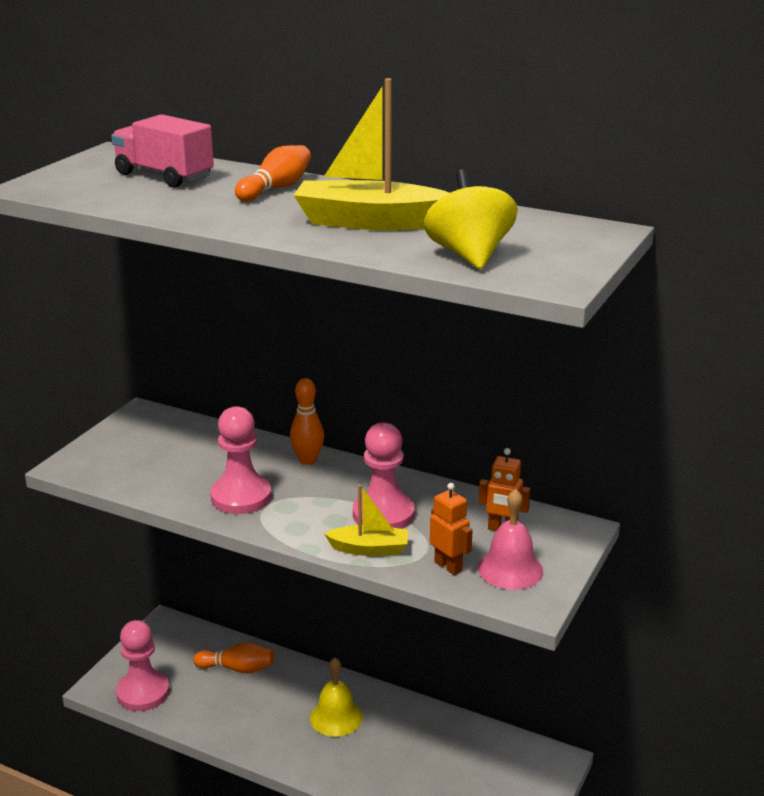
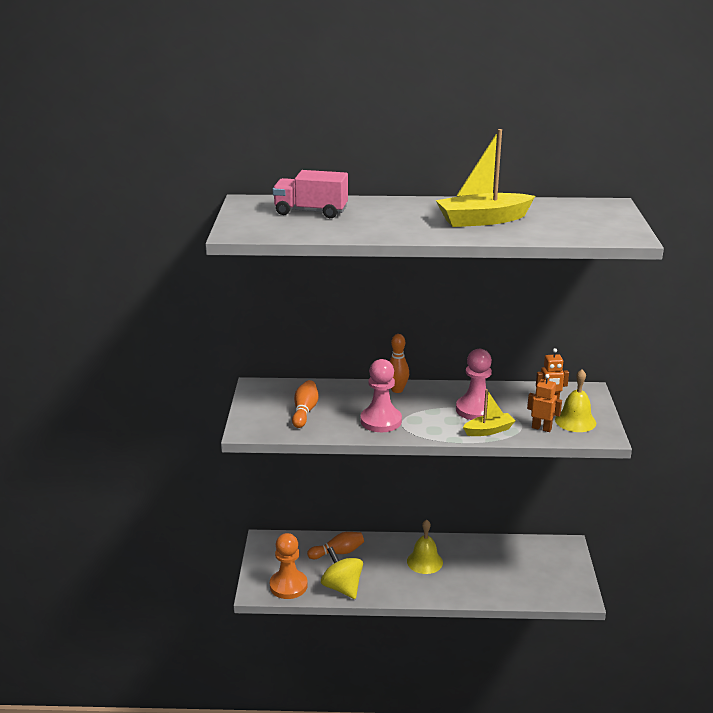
camera: 25 degrees left, 0 degrees up
pink pawn [116,620,170,711] -> orange pawn [270,533,308,599]
orange bowling pin [235,145,311,202] -> orange bowling pin moved to [292,380,318,428]
yellow spinning top [424,169,518,269] -> yellow spinning top moved to [321,547,363,599]
pink bell [478,489,543,590] -> yellow bell [555,369,596,432]

